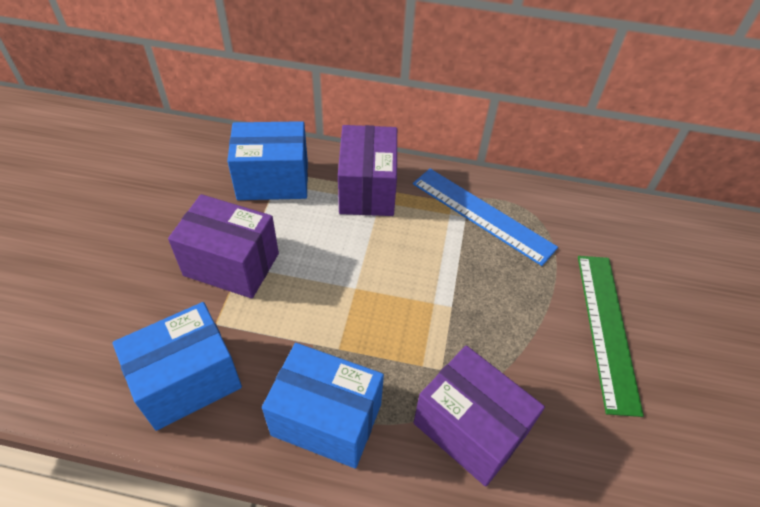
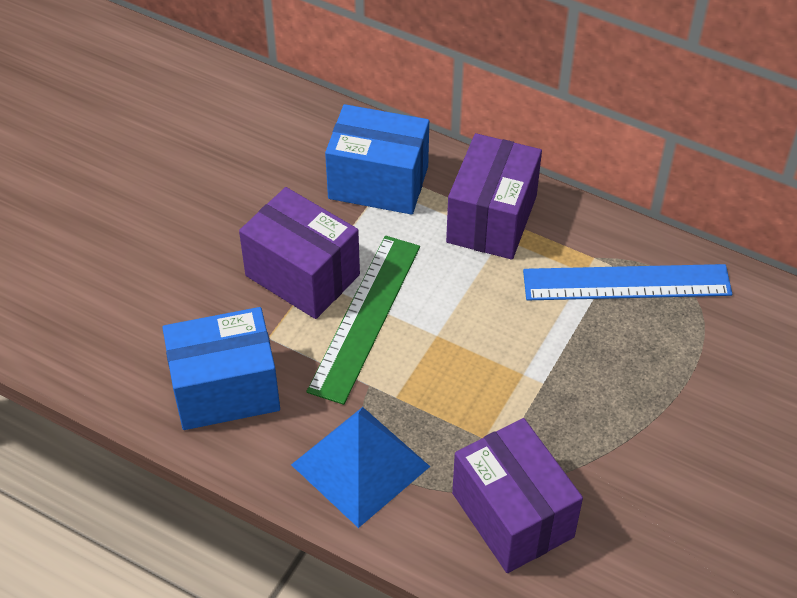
camera: 20 degrees right, 0 degrees up
blue box [262,343,384,469] -> blue pyramid [291,407,430,528]
blue ruler [413,169,558,266] -> blue ruler turned 60 degrees counterclockwise [523,264,732,300]
green ruler [578,256,644,417] -> green ruler moved to [307,236,420,405]

